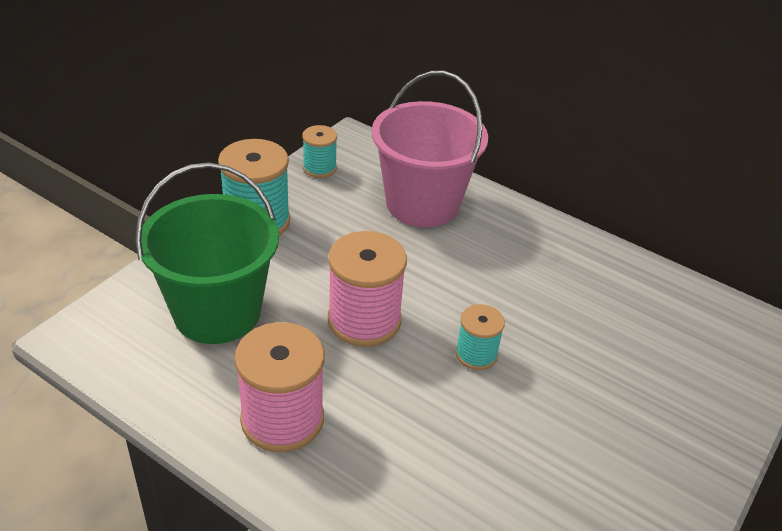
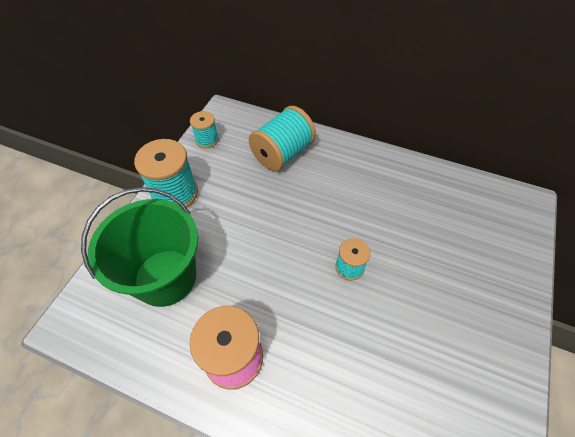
camera: 10 degrees left, 15 degrees up
pink spool [328,231,407,347] -> none
pink bucket [372,71,488,227] -> turquoise spool [249,106,316,171]

